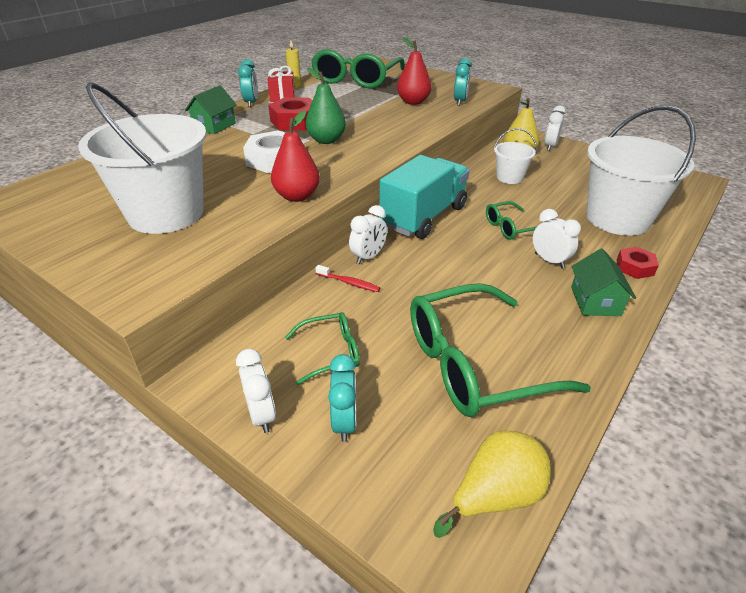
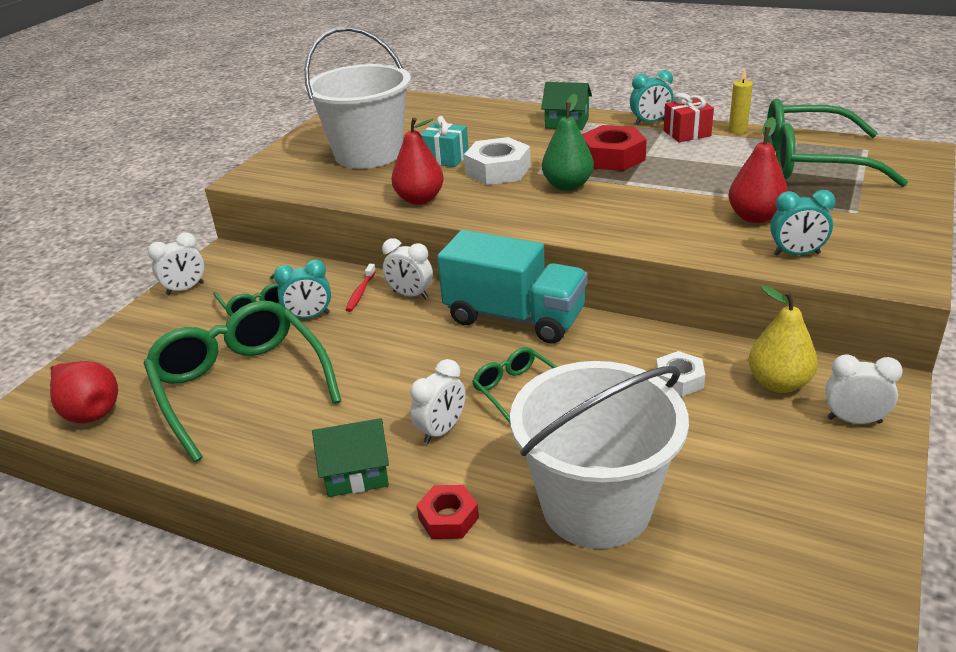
camera: 80 degrees right, 5 degrees down
turquoise clock [328,354,357,442] -> turquoise clock moved to [274,260,331,319]
yellow pear [433,430,551,538] -> red pear [50,361,118,423]
white bucket [494,128,537,184] -> white nut [656,351,705,396]
none -> turquoise gift [421,116,469,167]

